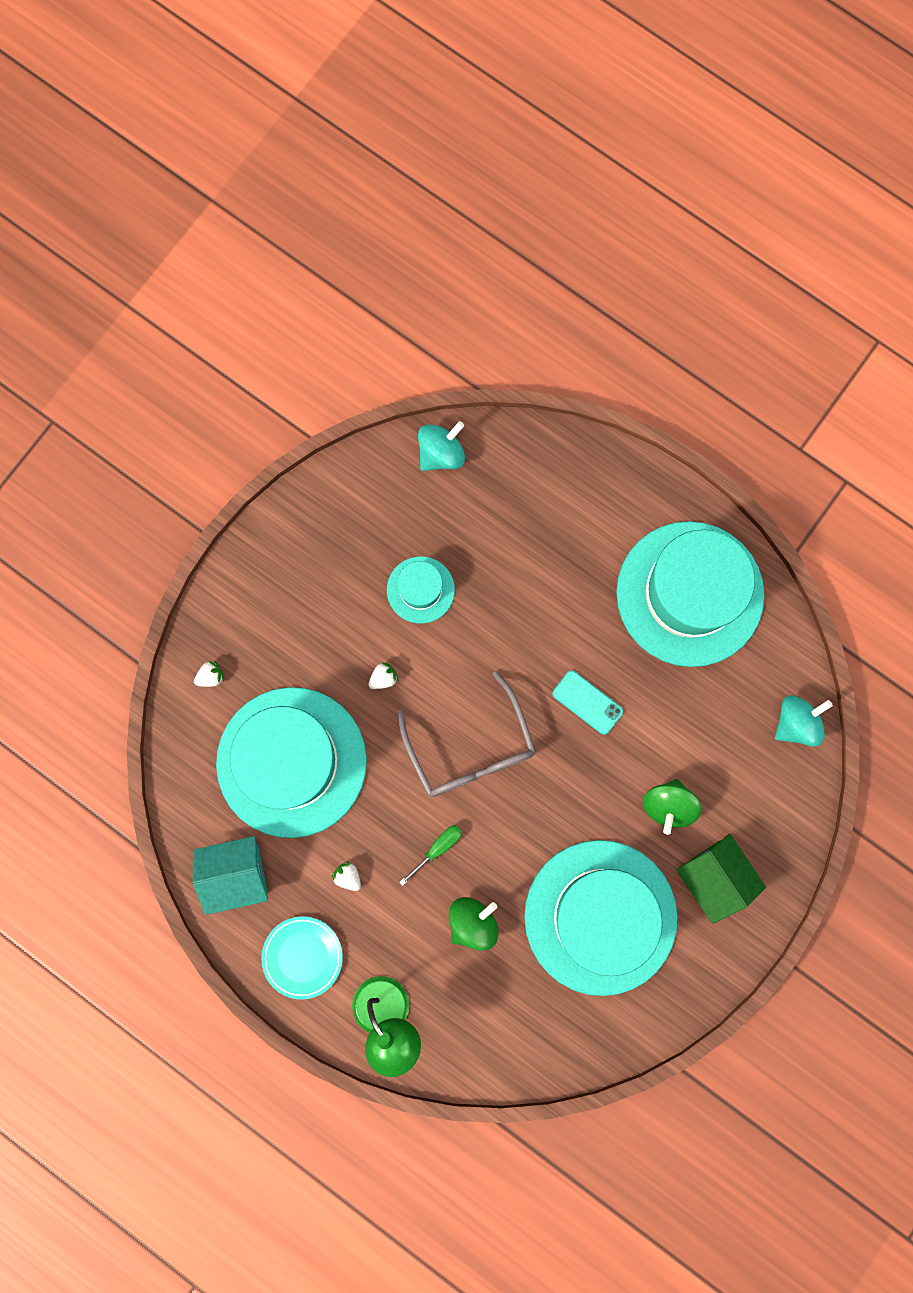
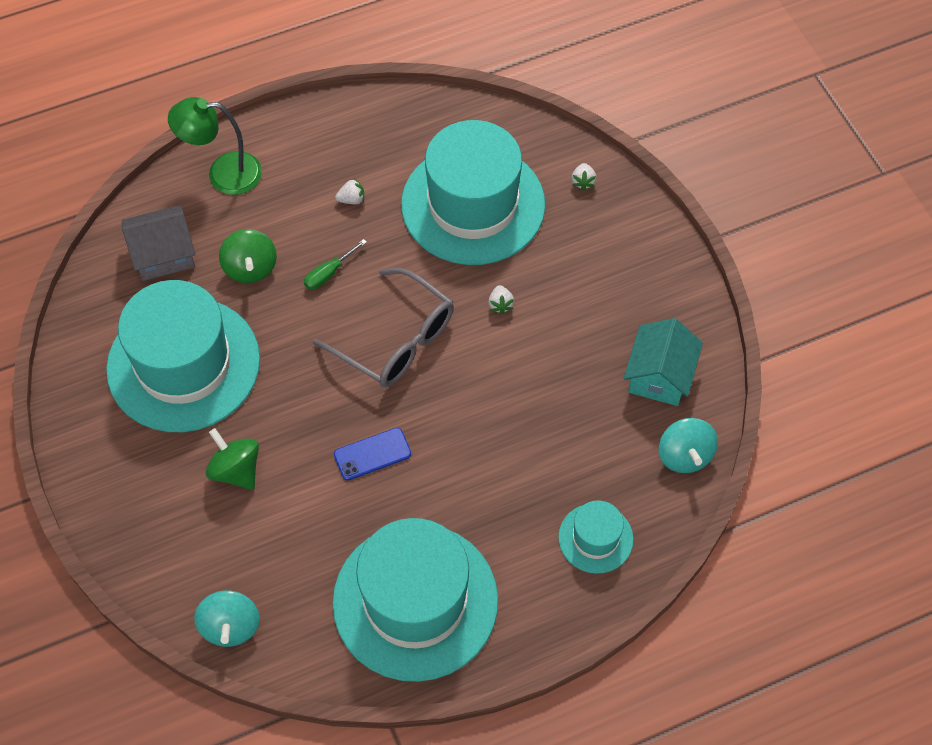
camera: 120 degrees right, 20 degrees down
turquoise house [193,836,268,915] -> turquoise house moved to [624,318,703,406]
turquoise plate [261,916,343,1000] -> none
turquoise hat [387,556,455,623] -> turquoise hat moved to [558,500,634,574]
grey glasses [398,671,536,797] -> grey glasses turned 150 degrees counterclockwise [313,268,454,387]
green screwdriver [400,825,462,886] -> green screwdriver turned 60 degrees clockwise [304,239,367,290]
turquoise phone [552,670,623,735] -> blue phone [334,428,411,480]
green house [676,834,766,924] -> none
none -> grey house [122,205,195,281]

